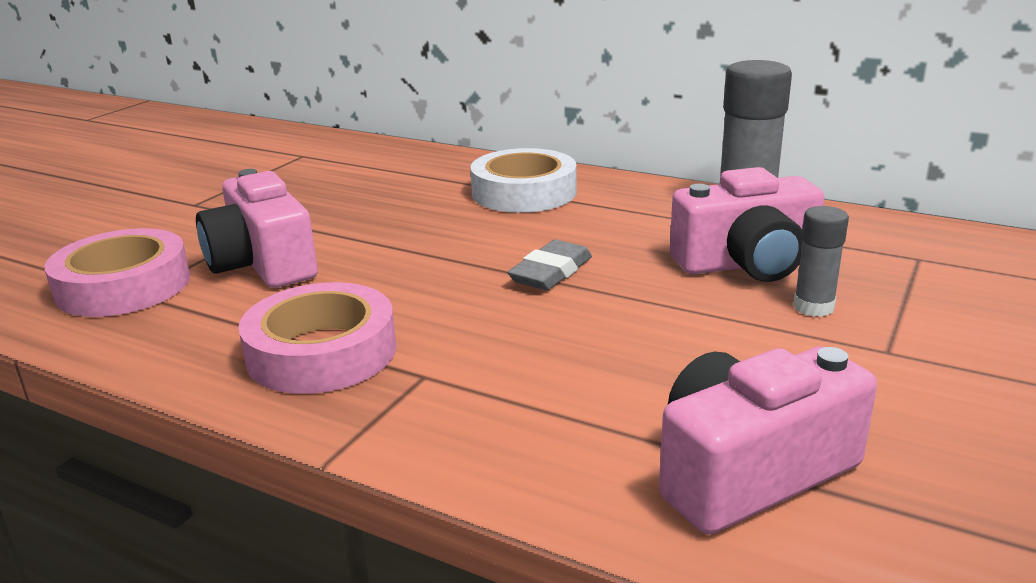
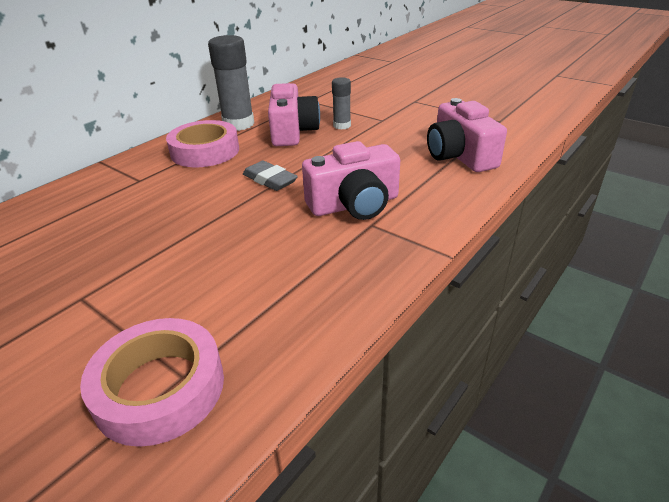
camera: 80 degrees left, 10 degrees up
pink camera [196,169,318,288] -> pink camera moved to [302,141,400,220]
pink tape [238,282,396,394] -> pink tape moved to [166,120,239,167]
white tape [470,148,576,213] -> none

